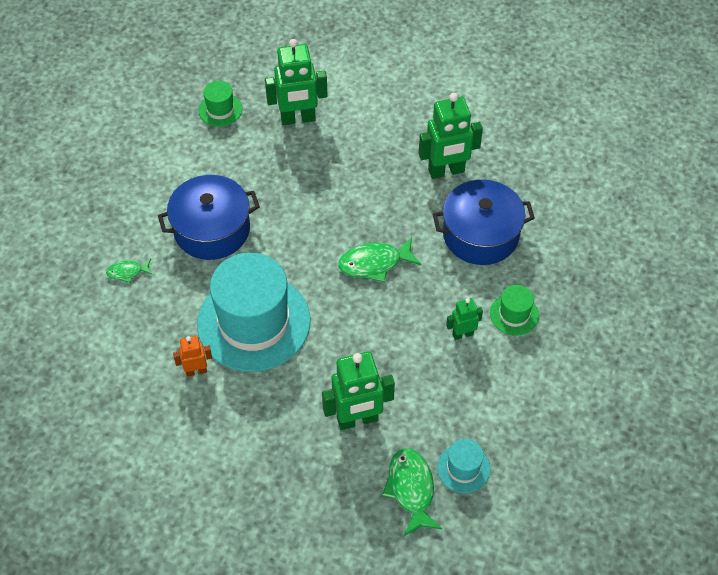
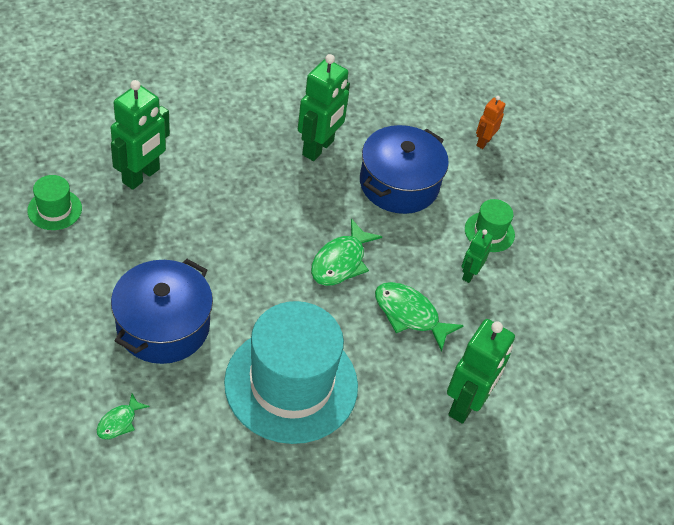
camera: 50 degrees left, 5 degrees down
orange robot [173,336,212,377] -> orange robot moved to [476,96,505,149]
green fish [382,448,442,536] -> green fish moved to [375,282,464,352]
turquoise hat [437,439,490,493] -> none

